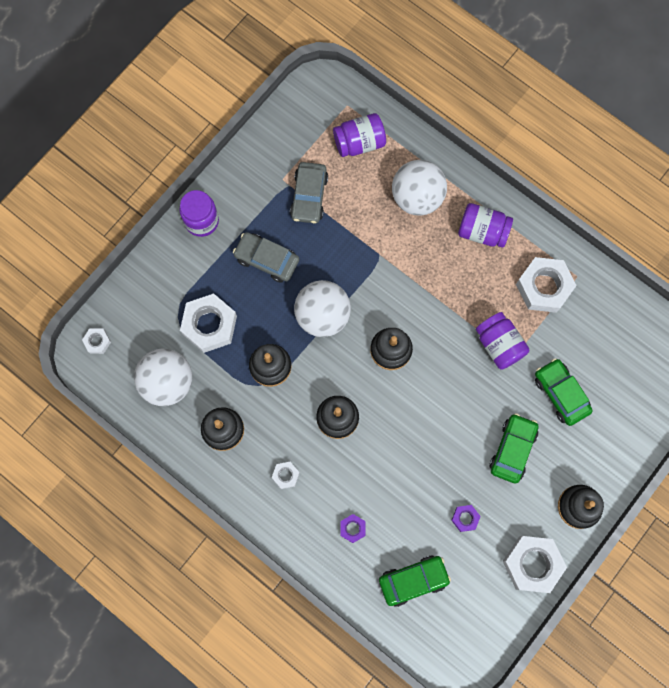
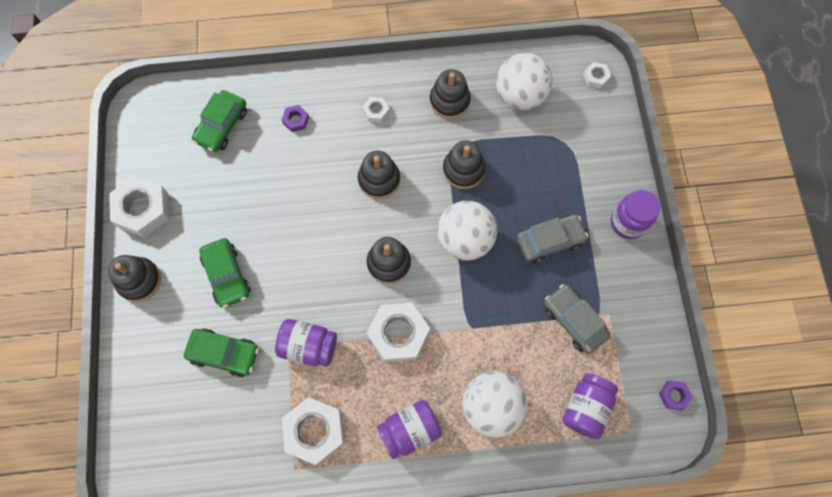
camera: 135 degrees right, 5 degrees down
white nut [180,293,237,353] -> white nut moved to [367,303,430,362]
purple nut [451,505,481,532] -> purple nut moved to [659,381,693,410]

